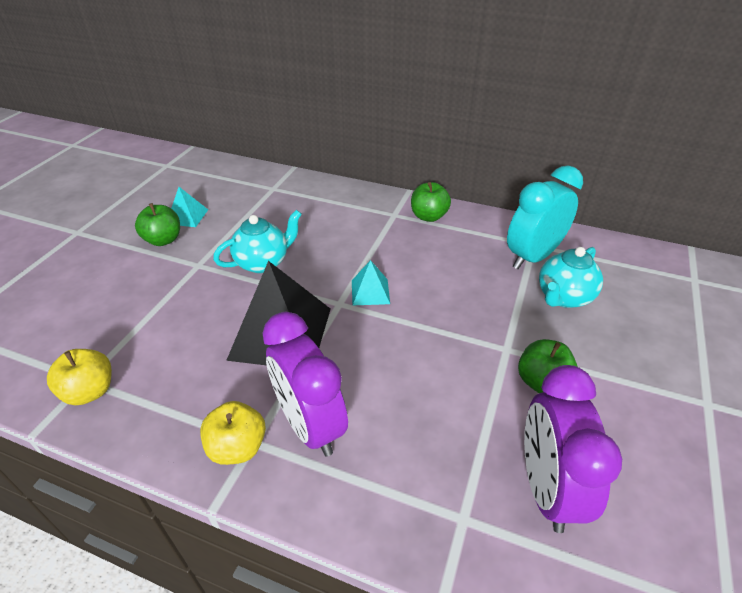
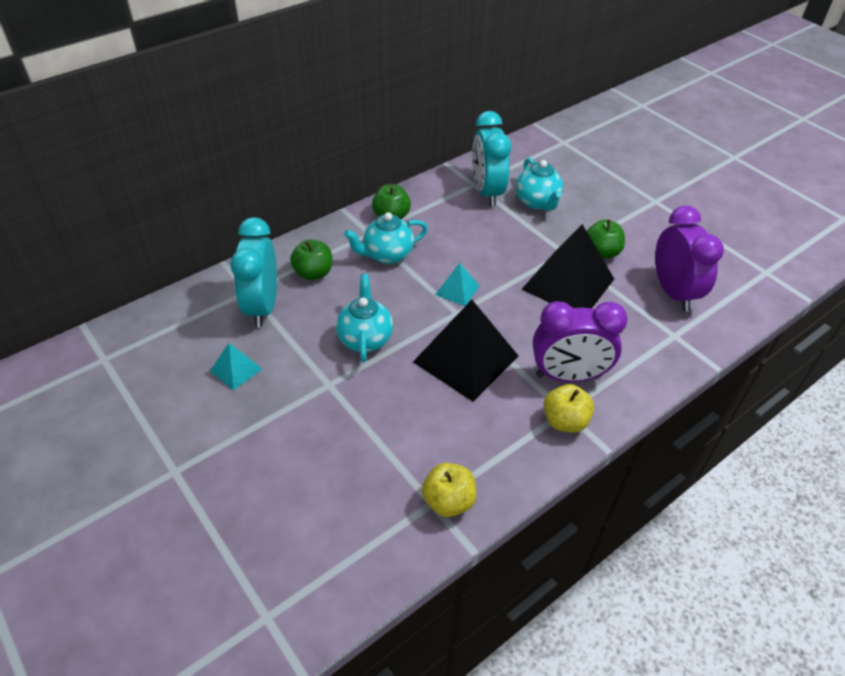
camera: 60 degrees left, 5 degrees up
green apple [135,203,180,246] -> green apple moved to [290,239,332,280]
purple clock [524,365,622,533] -> purple clock turned 135 degrees counterclockwise [655,206,724,312]
none -> turquoise clock [230,217,277,327]
none -> turquoise teapot [344,212,428,264]
none -> black pyramid [521,224,614,309]

